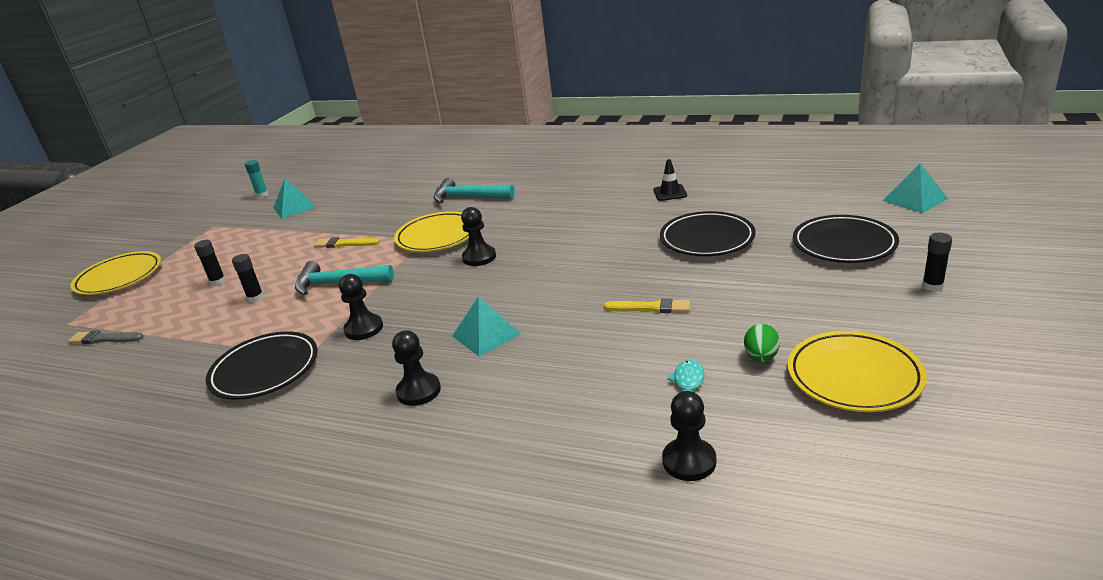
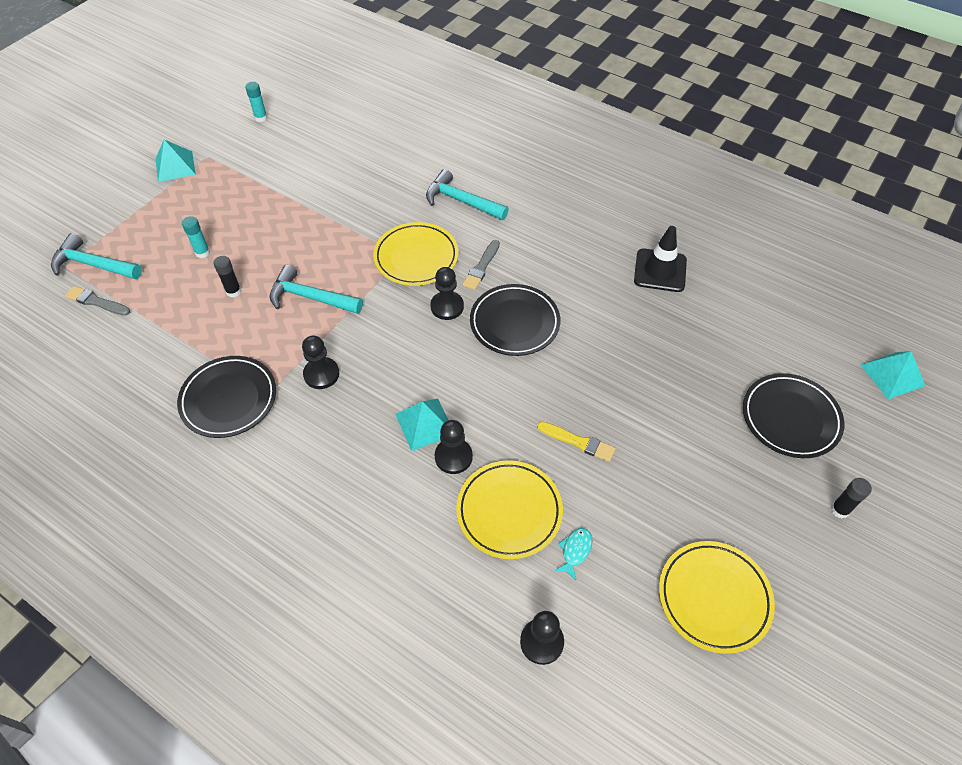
camera: 10 degrees right, 25 degrees up
yellow plate [70,251,161,295] -> yellow plate moved to [456,460,563,559]
black glue stick [194,240,226,286] -> turquoise glue stick [182,216,210,258]
turquoise pyramid [273,179,316,219] -> turquoise pyramid moved to [155,139,196,182]
yellow brush [314,237,380,248] -> none
black pawn [392,330,441,406] -> black pawn moved to [435,420,473,474]
black traffic cone [653,159,687,201] -> black traffic cone [634,226,687,292], size x1.59
black plate [660,211,756,256] -> black plate moved to [470,284,561,356]
green egg [744,324,780,362] -> none
none -> turquoise hammer [51,233,142,279]
none -> grey brush [462,240,500,290]

